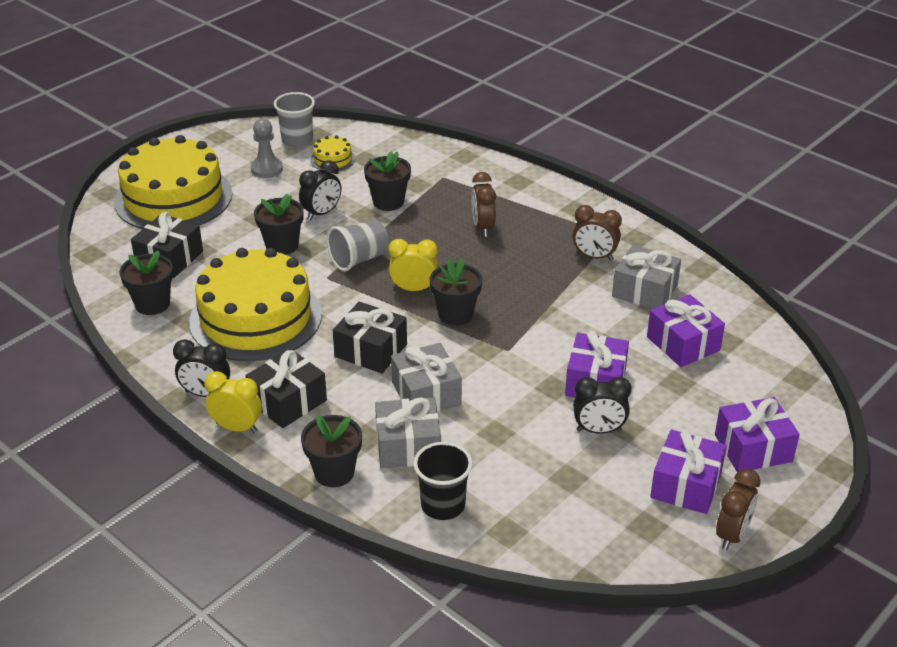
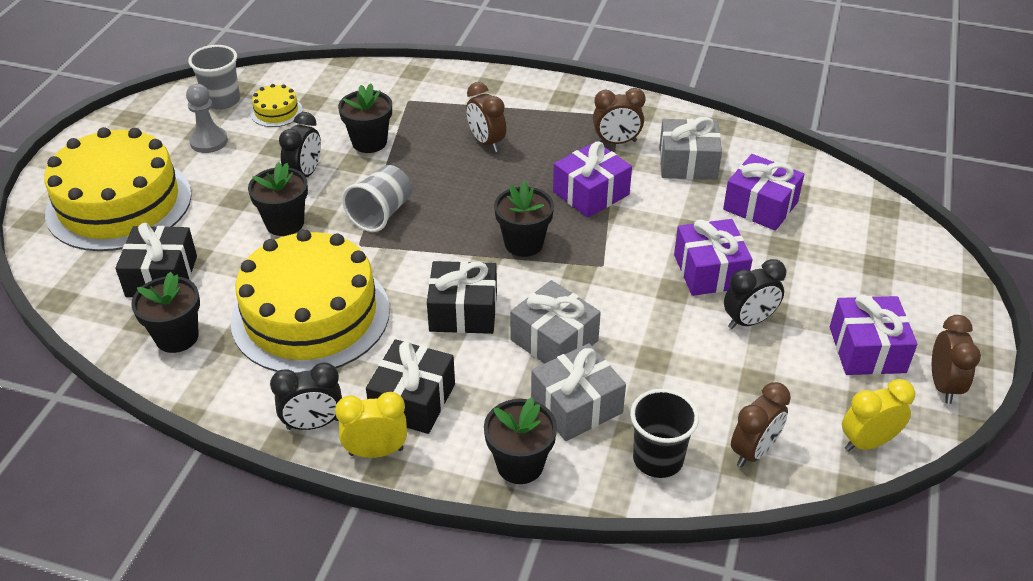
camera: 25 degrees left, 5 degrees up
yellow clock [388,239,438,291] -> yellow clock moved to [842,379,915,452]
purple gift [715,397,800,472] -> purple gift moved to [553,141,632,218]
none -> brown clock [731,382,791,467]

